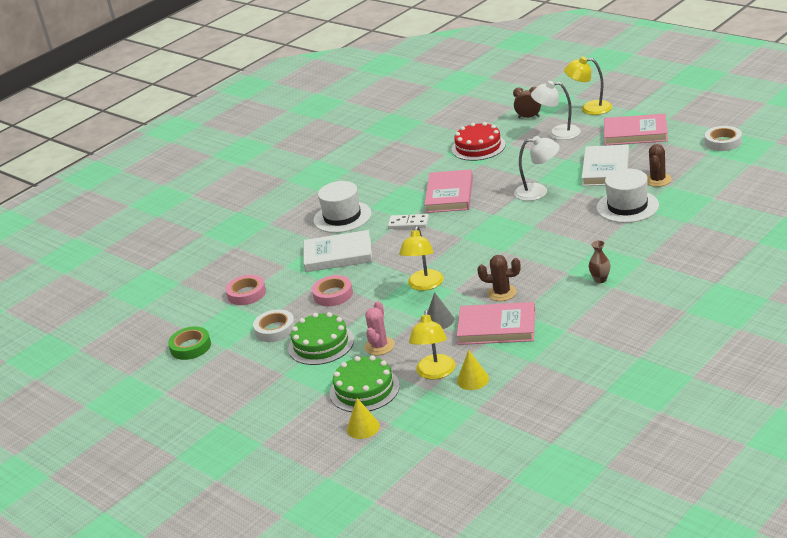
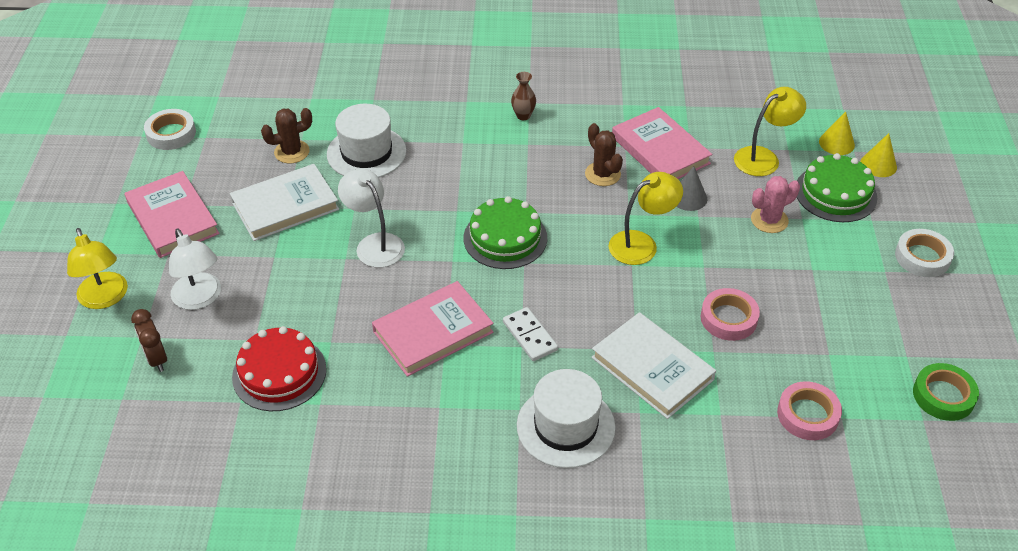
camera: 135 degrees left, 15 degrees up
white tape [253,309,295,342] -> white tape moved to [895,229,954,277]
green cake [288,312,354,365] -> green cake moved to [463,196,547,269]
yellow cone [457,350,489,390] -> yellow cone moved to [819,112,855,155]

